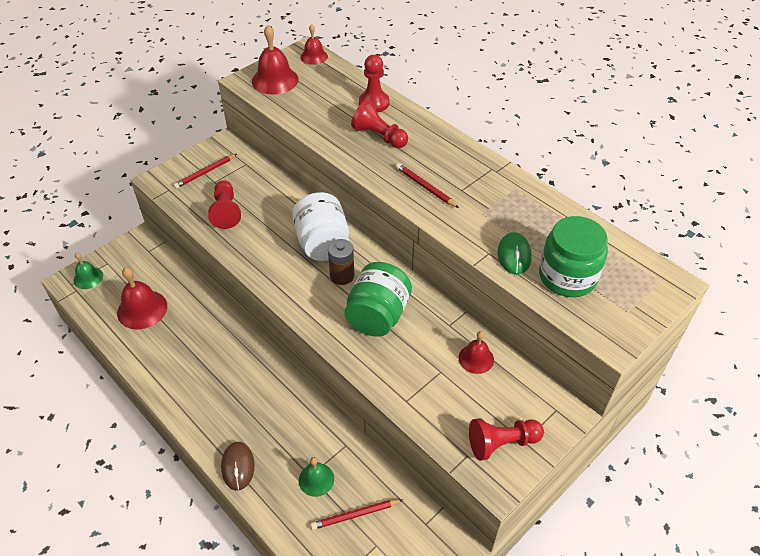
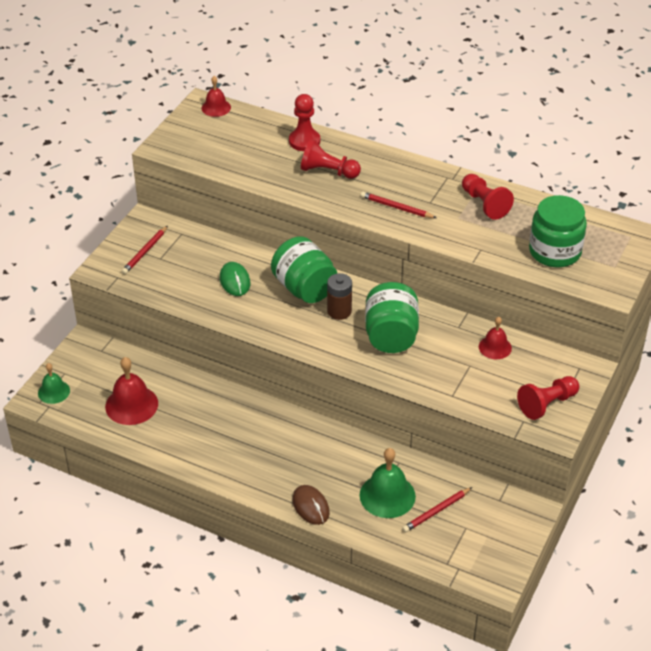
camera: 20 degrees left, 5 degrees down
red pawn [208,180,241,229] -> red pawn moved to [462,174,514,220]
red bell [252,25,299,94] -> none
white jar [292,192,349,261] -> green jar [271,236,337,303]
green bell [299,457,334,497] -> green bell [360,448,416,518], size x1.64
green mouse [497,232,532,275] -> green mouse moved to [220,262,250,296]

